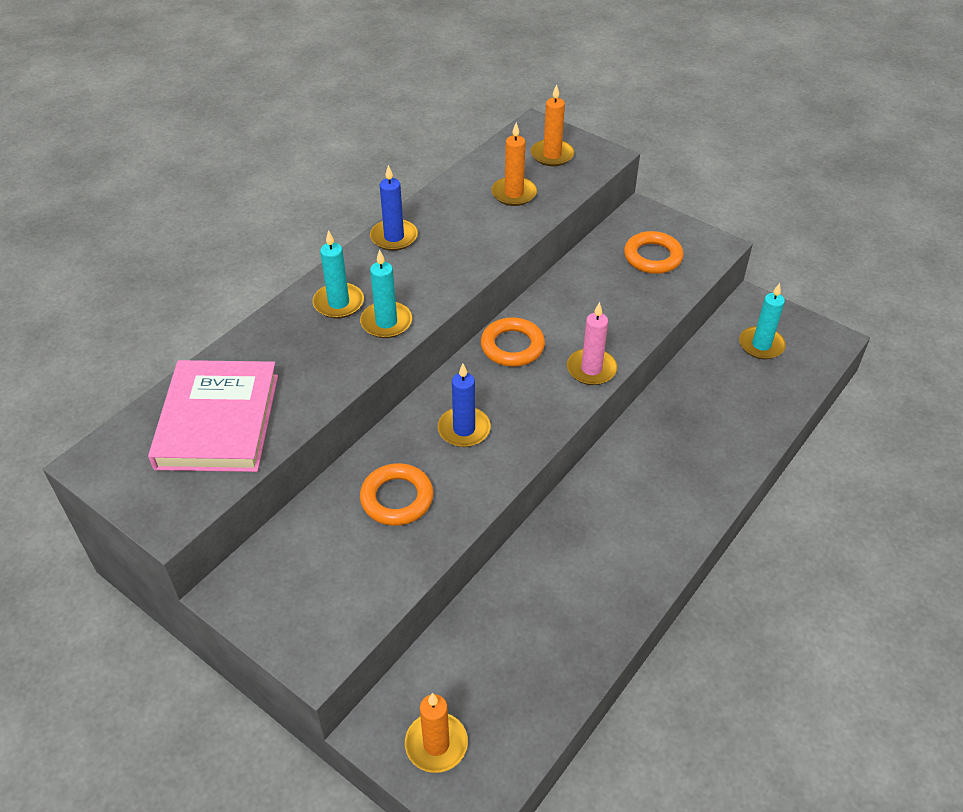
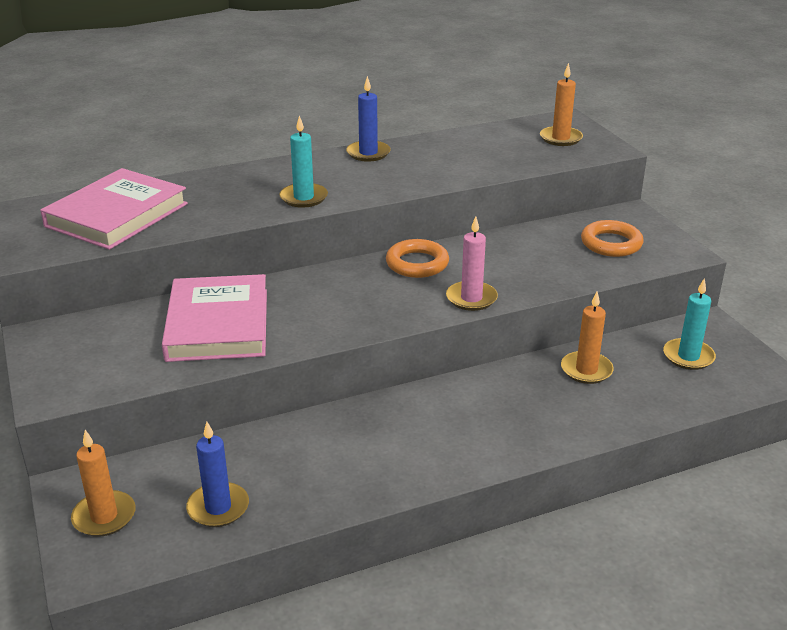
camera: 30 degrees right, 15 degrees down
turquoise candle [313,230,364,318] -> none
orange ring [360,463,433,526] -> pink book [162,274,267,362]
blue candle [438,363,491,447] -> blue candle moved to [186,422,249,527]
orange candle [491,122,537,206] -> orange candle moved to [561,292,614,384]

